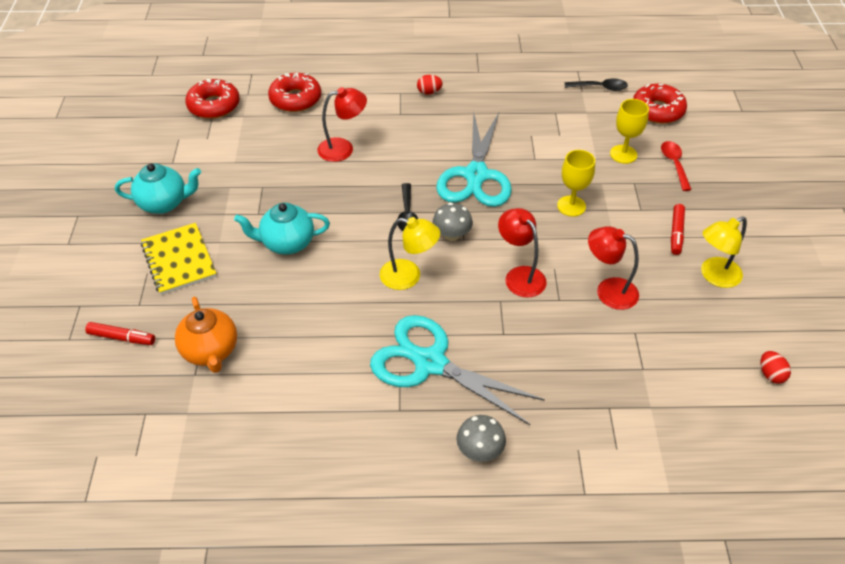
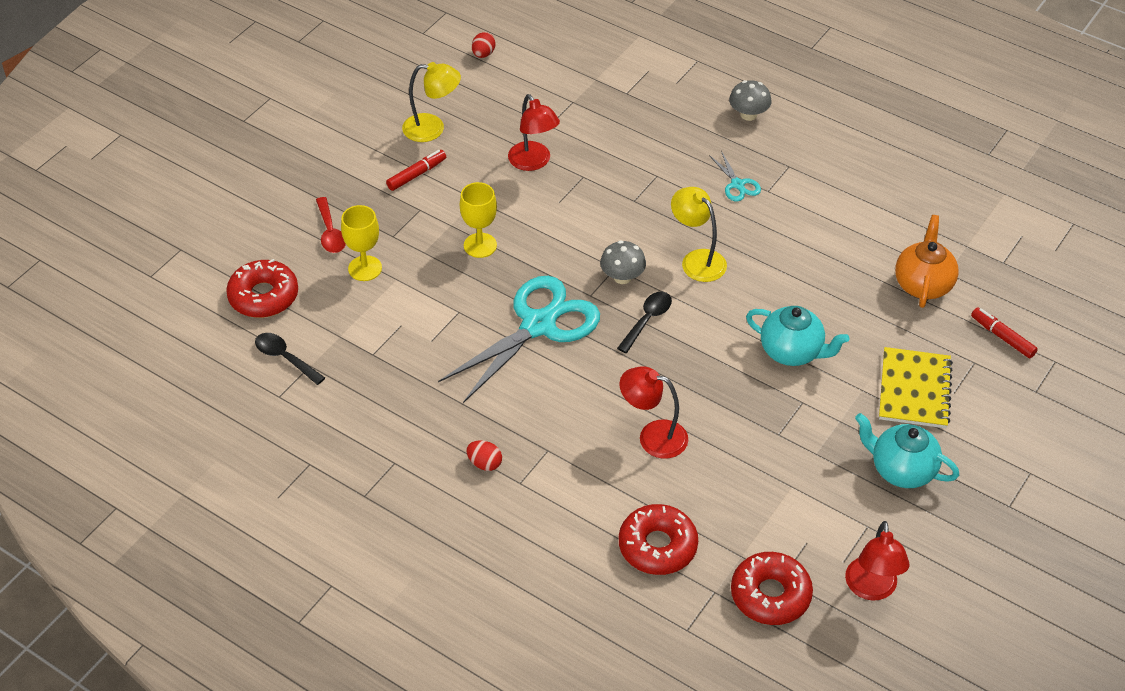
camera: 145 degrees left, 0 degrees up
turquoise scissors [370,315,545,425] -> turquoise scissors [709,151,761,201], size x0.43
red lamp [498,208,547,298] -> red lamp moved to [845,521,909,601]
red spoon [661,141,692,191] -> red spoon turned 45 degrees counterclockwise [316,197,346,253]

